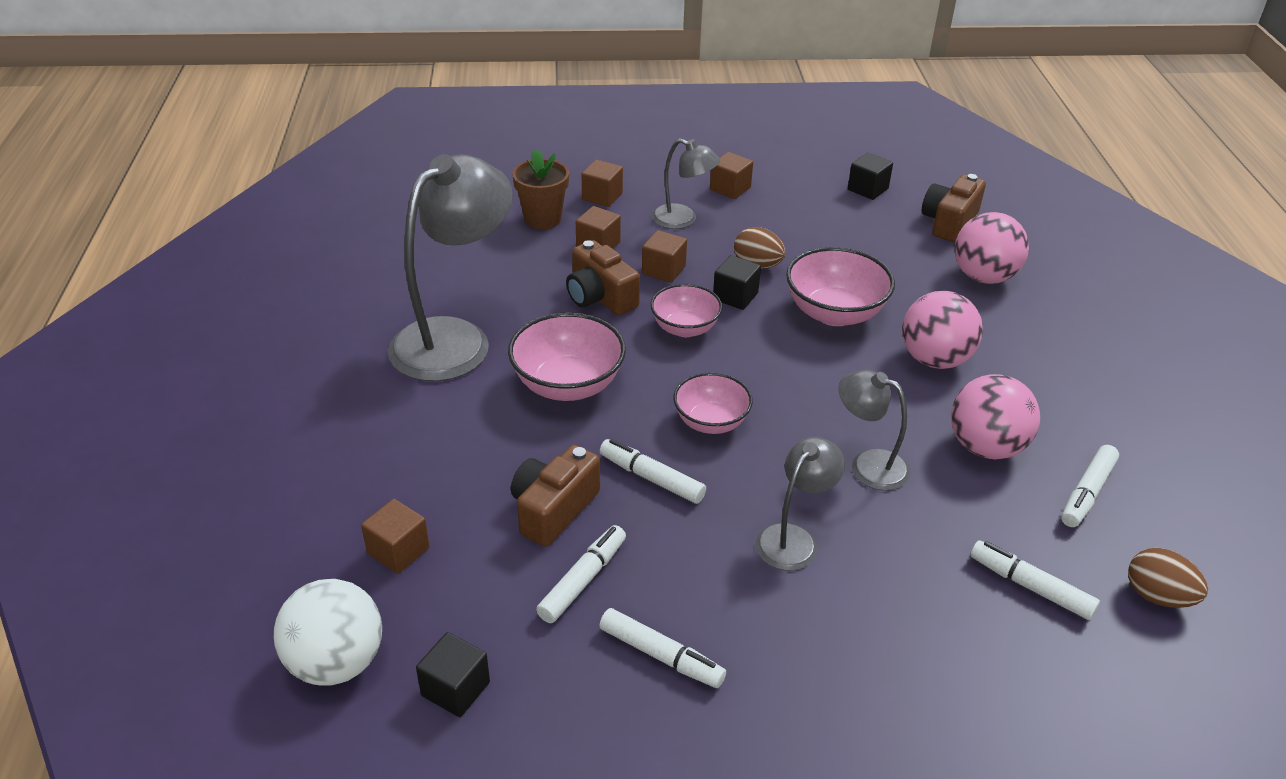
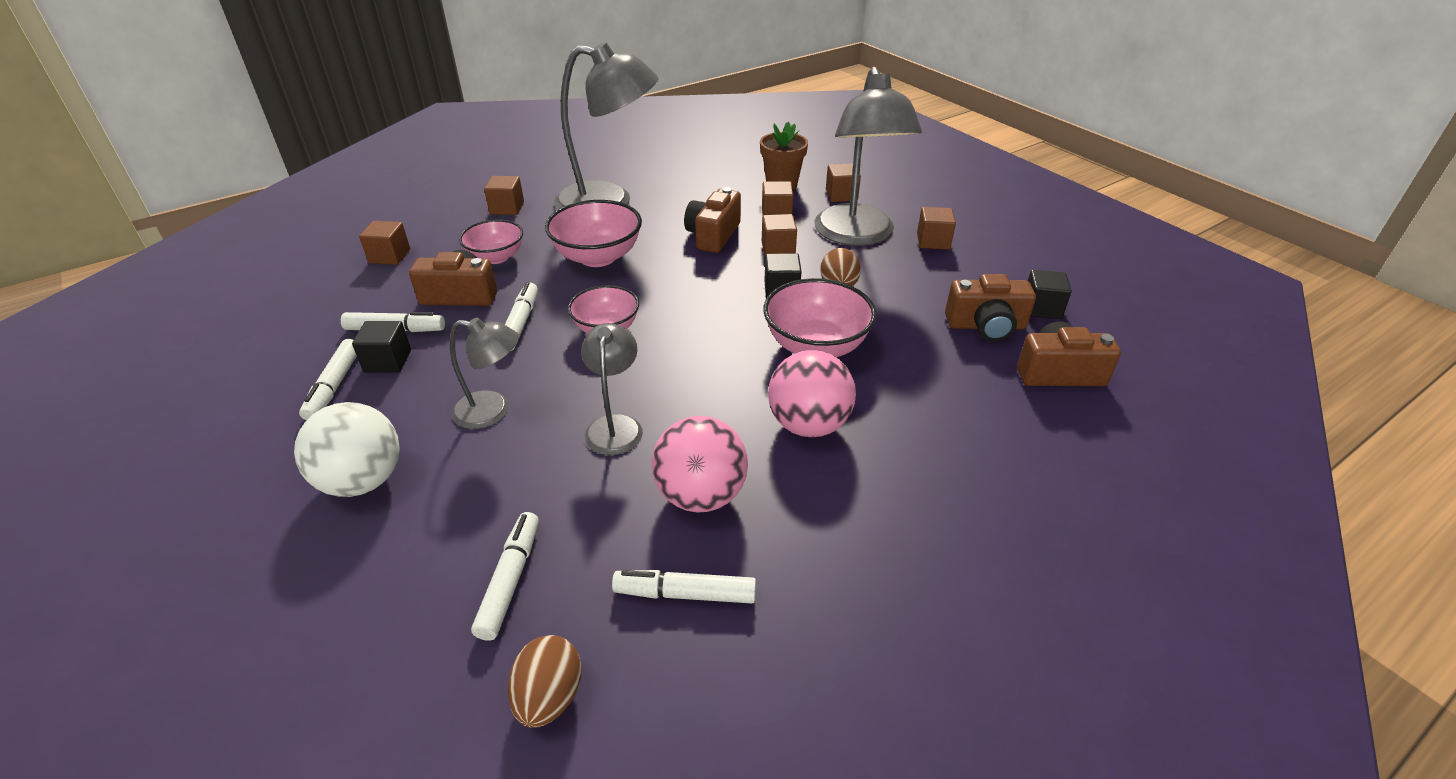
camera: 60 degrees right, 0 degrees up
white ball [274,579,382,686] -> white ball moved to [294,402,400,497]
black cube [416,632,490,717] -> black cube moved to [352,321,411,372]
pink bowl [650,284,723,337] -> pink bowl moved to [459,220,523,264]
grey lamp [652,139,720,229] -> grey lamp [814,67,922,246], size x1.92
pink ball [955,212,1029,284] -> none
none -> brown cube [484,176,524,215]
none -> brown camera [945,274,1036,341]

